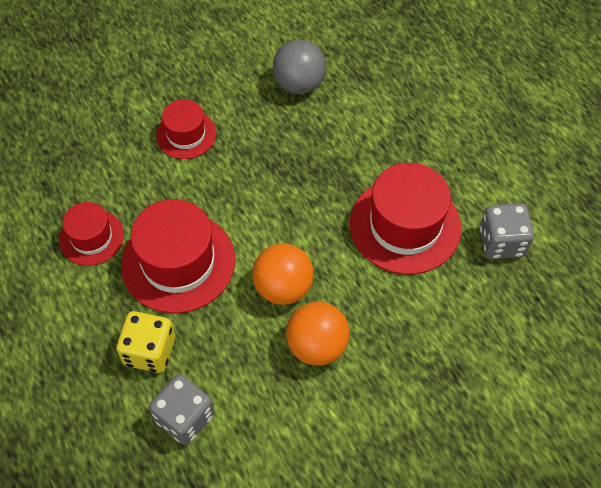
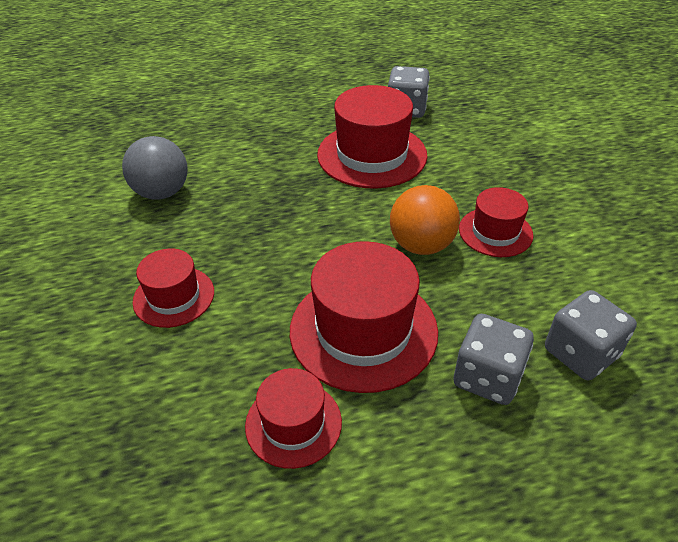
camera: 75 degrees left, 15 degrees down
yellow dice [116,311,175,373] -> grey dice [454,314,534,405]
orange ball [286,302,350,366] -> red hat [459,187,534,257]

